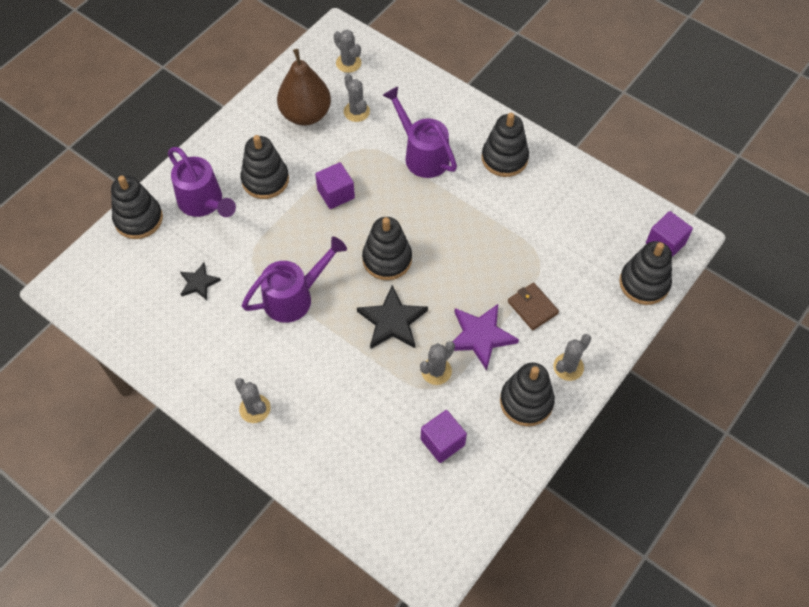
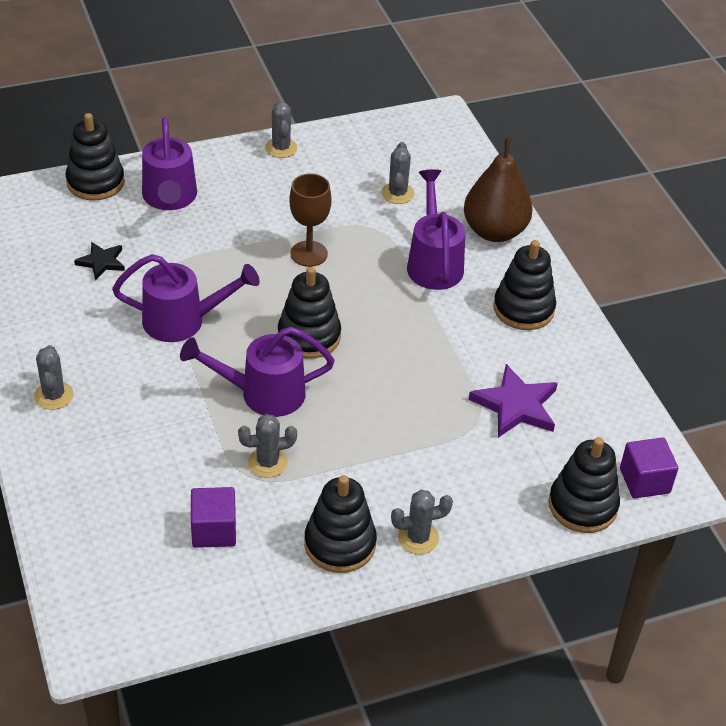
camera: 30 degrees right, 15 degrees down
black stacking toy [241,135,289,199] -> none
brown pear [277,49,331,126] -> brown pear moved to [464,137,533,242]
purple cube [315,162,355,209] -> brown goblet [290,174,331,267]
grey cactus [334,30,361,73] -> grey cactus moved to [265,102,297,158]
black star [357,285,428,349] -> purple watering can [180,327,335,417]
purple star [453,304,519,371] -> purple star moved to [469,364,558,438]
brown wallet [508,283,559,330] -> none

